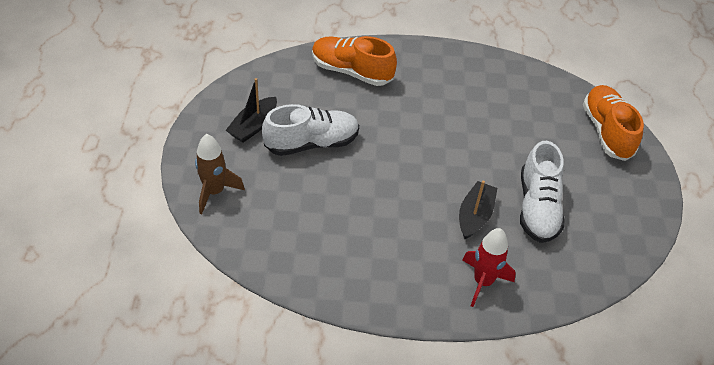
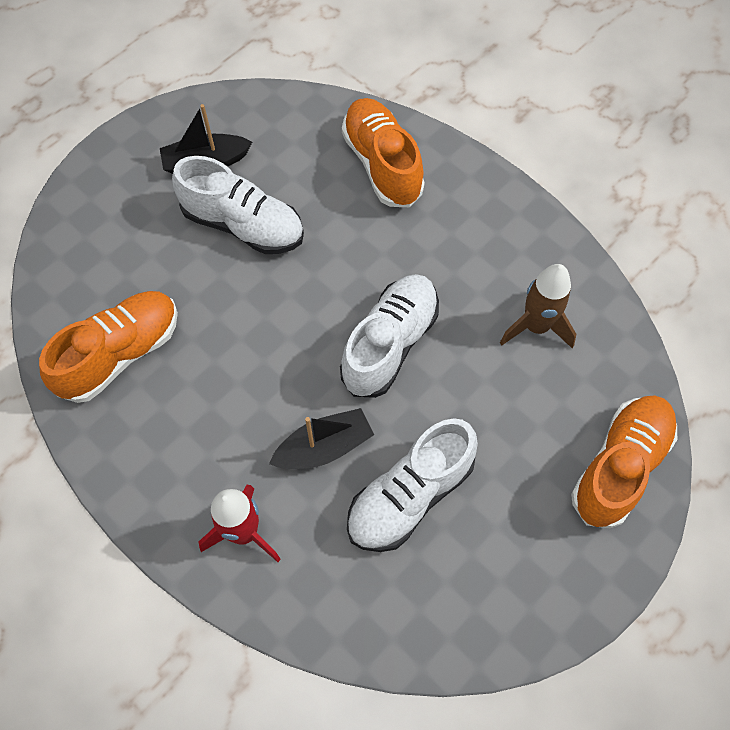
camera: 45 degrees right, 15 degrees up
brown rocket [195,134,245,214] -> brown rocket moved to [500,264,576,349]
none -> orange shoe [39,291,178,403]
none -> white shoe [340,274,439,398]

